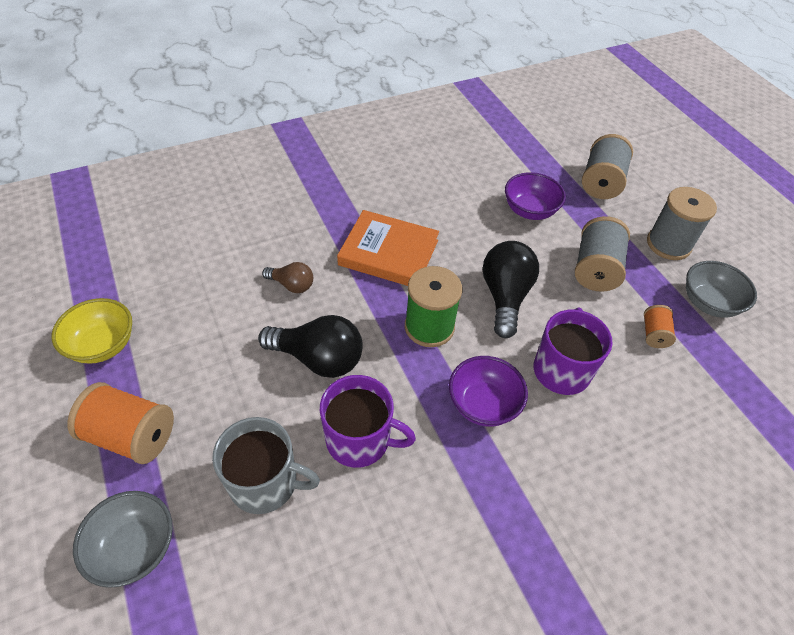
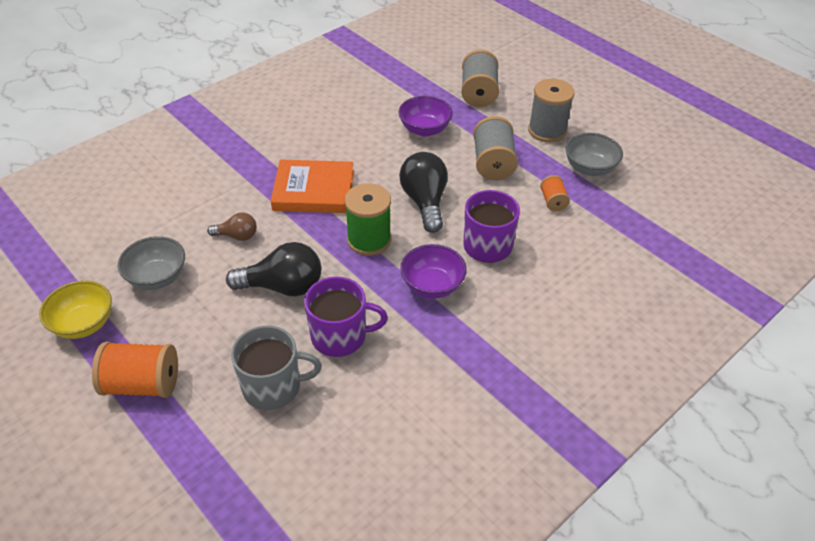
camera: 15 degrees left, 5 degrees down
grey bowl [73,491,173,588] -> grey bowl moved to [118,236,185,290]

